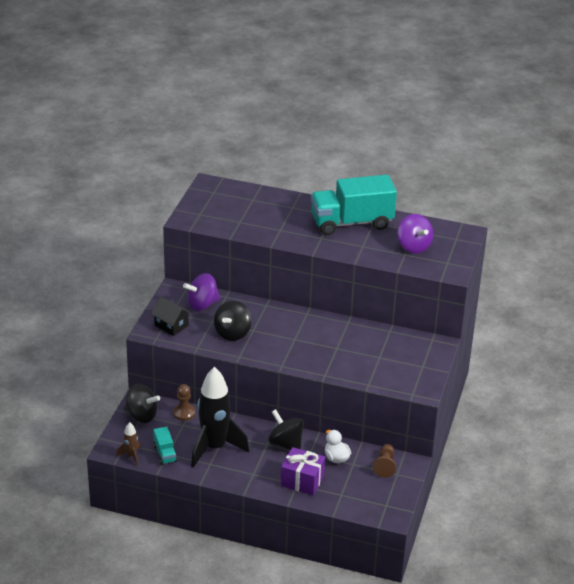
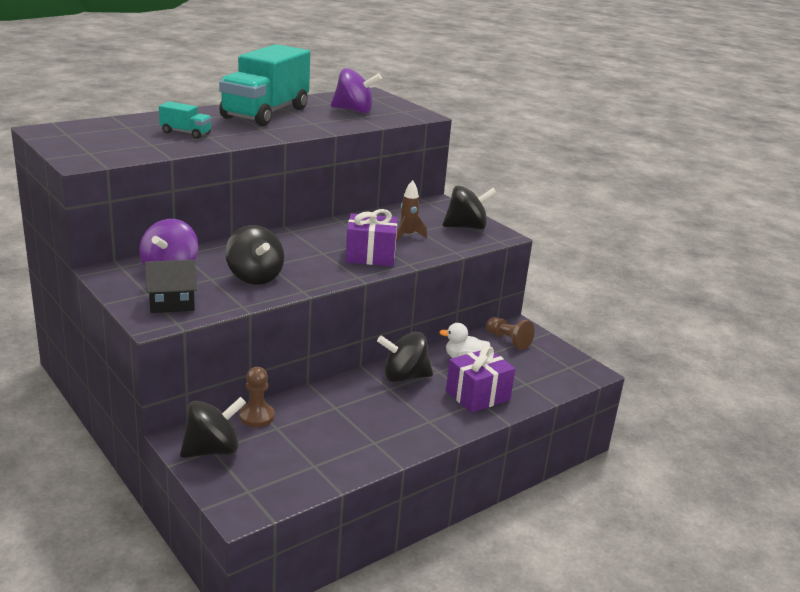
camera: 55 degrees left, 10 degrees down
brown rocket [116,422,141,466] -> brown rocket moved to [396,180,427,242]
turquoise truck [153,427,177,465] -> turquoise truck moved to [159,101,212,139]
black rocket [191,367,249,468] -> none
none -> purple gift [346,209,397,266]
none -> black spinning top [443,185,497,230]

